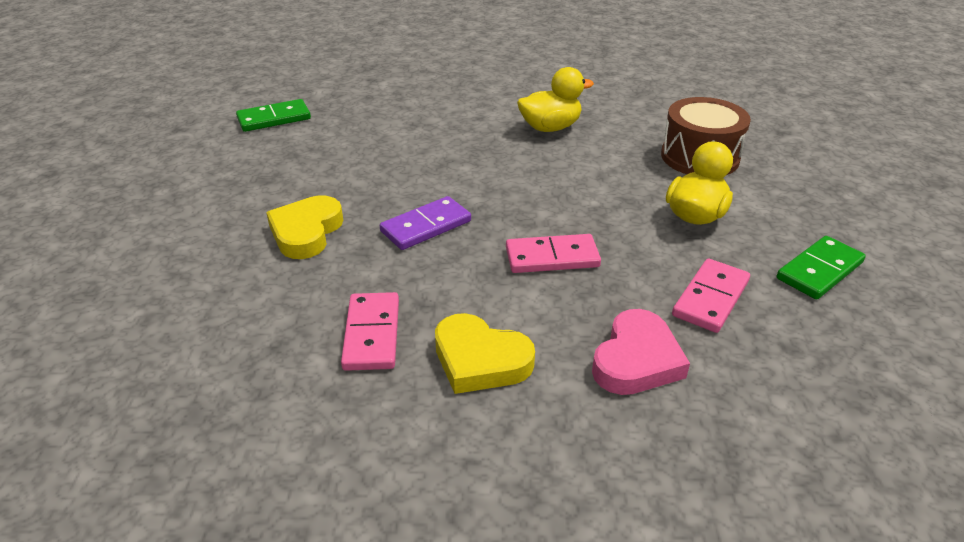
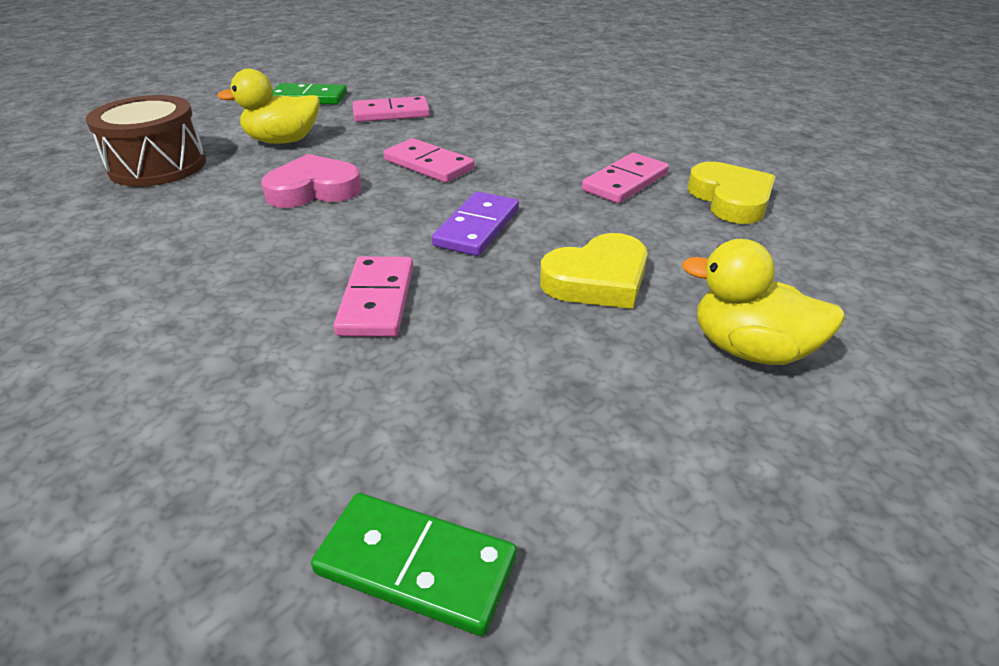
camera: 135 degrees left, 0 degrees up
purple domino [380,196,471,250] -> purple domino turned 75 degrees counterclockwise [432,191,519,256]
yellow heart [435,313,535,394] -> yellow heart moved to [687,162,775,224]
yellow duck [517,67,594,132] -> yellow duck moved to [682,239,845,365]
pink heart [592,309,690,395] -> pink heart moved to [261,154,362,208]
none -> pink domino [334,256,413,337]

